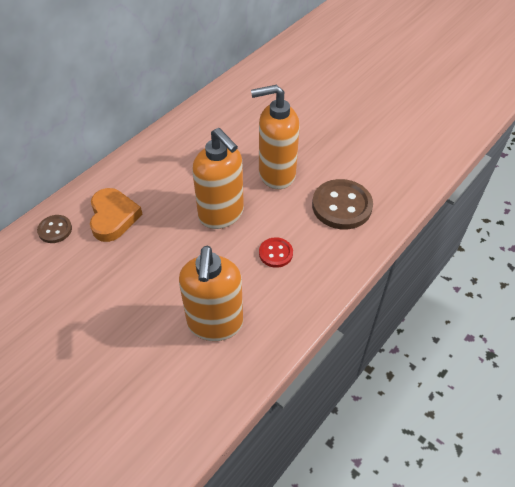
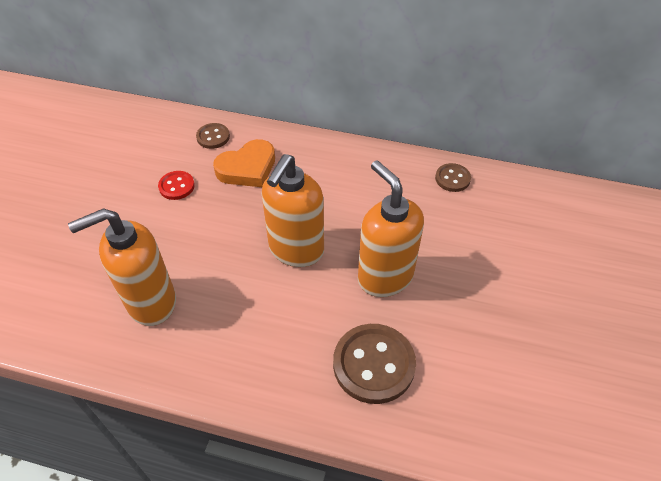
camera: 65 degrees right, 0 degrees up
red button [259,237,293,268] -> red button moved to [158,171,195,200]
none -> brown button [435,163,471,192]

